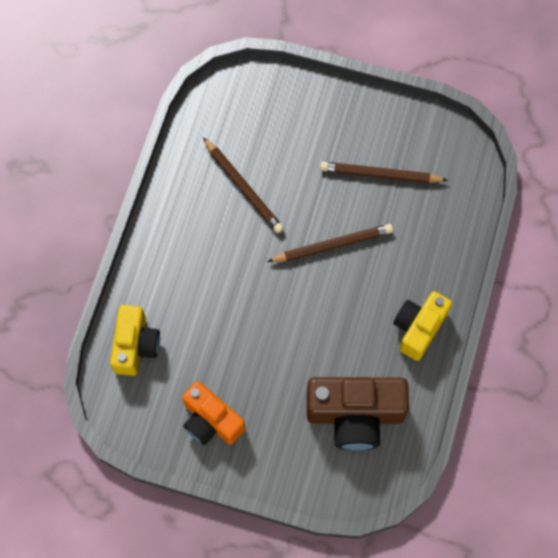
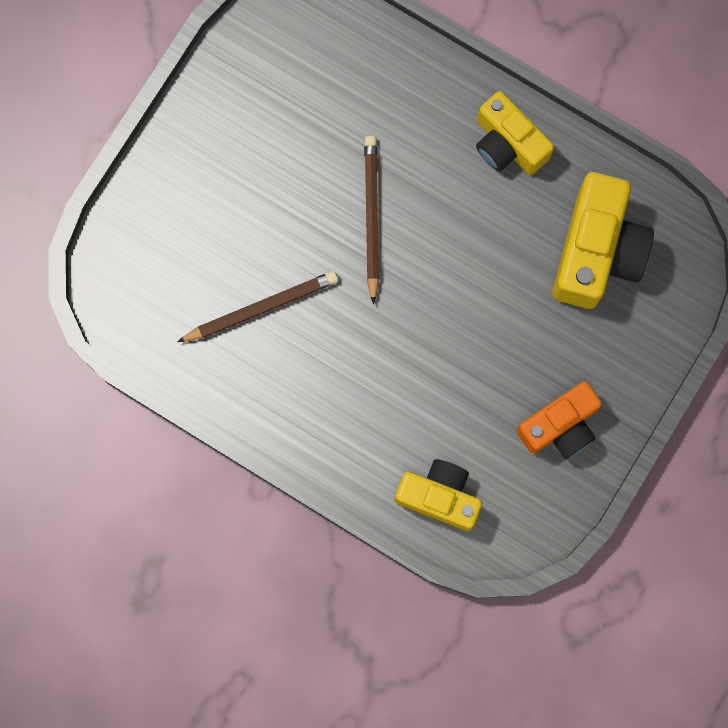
camera: 75 degrees left, 10 degrees up
brown camera [307,377,409,450] -> yellow camera [553,172,654,309]
brown pencil [320,162,448,183] -> none

